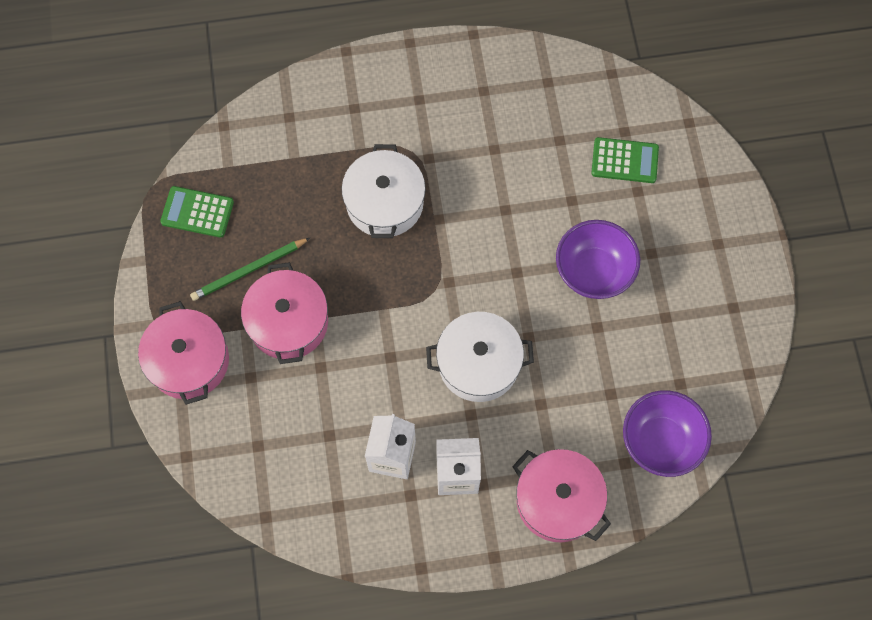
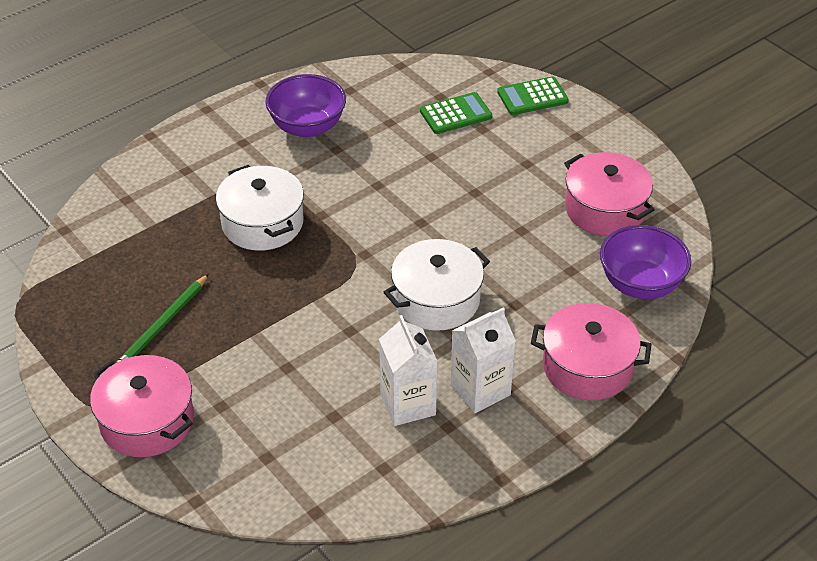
camera: 30 degrees left, 25 degrees down
green calculator [160,186,234,238] -> green calculator moved to [497,76,569,115]
pink pot [241,262,328,364] -> pink pot moved to [564,152,655,236]
purple bowl [556,220,640,299] -> purple bowl moved to [265,74,346,137]

